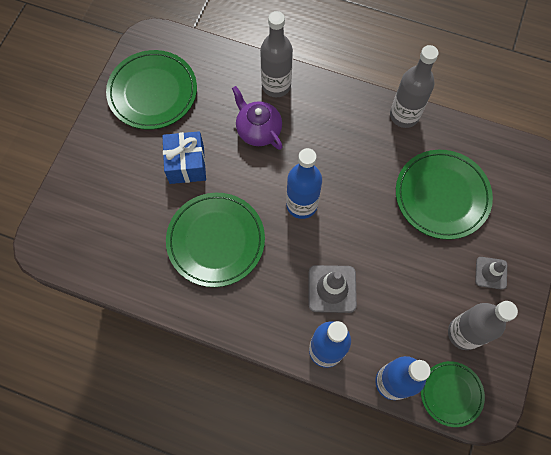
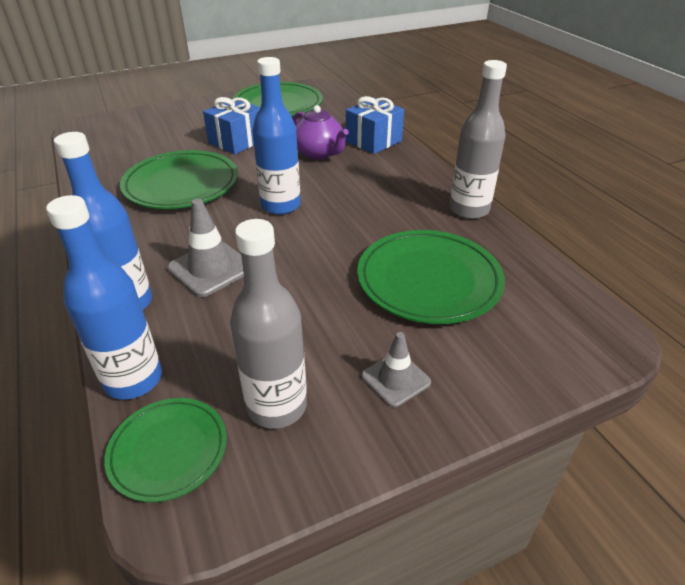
camera: 45 degrees right, 30 degrees down
purple teapot [232,86,283,150] -> purple teapot turned 135 degrees clockwise [293,105,349,159]
grey bottle [260,11,293,97] -> blue gift [346,96,404,154]

